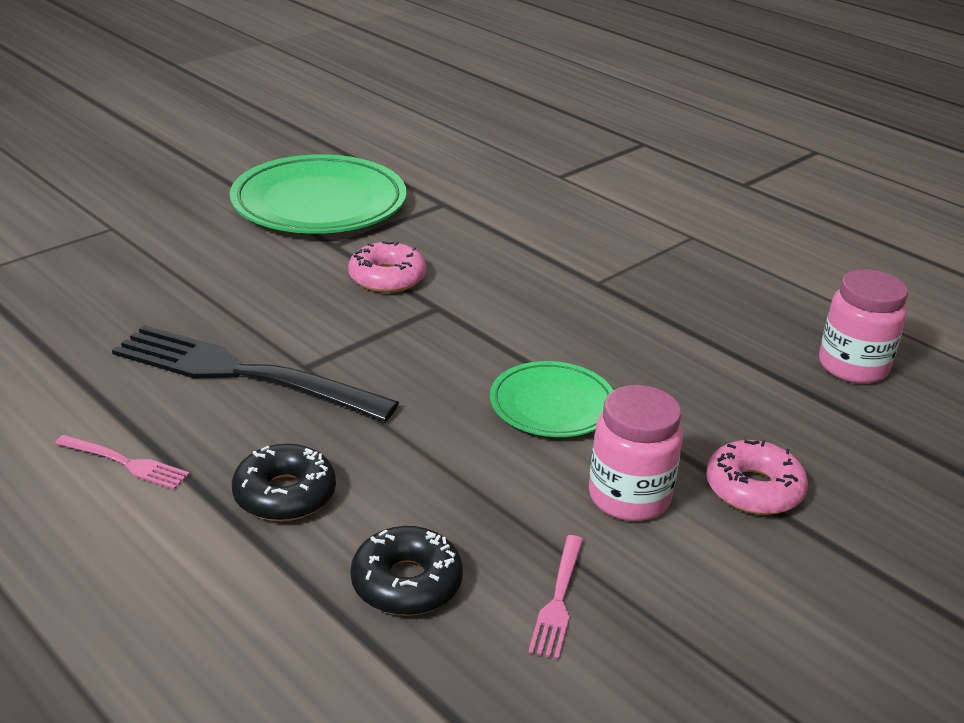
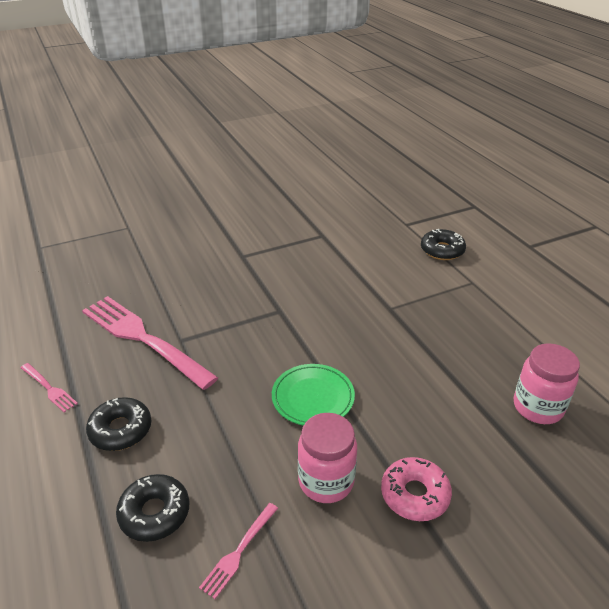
camera: 20 degrees right, 5 degrees up
black fork [112,325,399,422] -> pink fork [82,296,218,390]
green plate [230,154,407,234] -> none
pink donut [348,241,426,293] -> none
none -> black donut [421,229,466,260]

